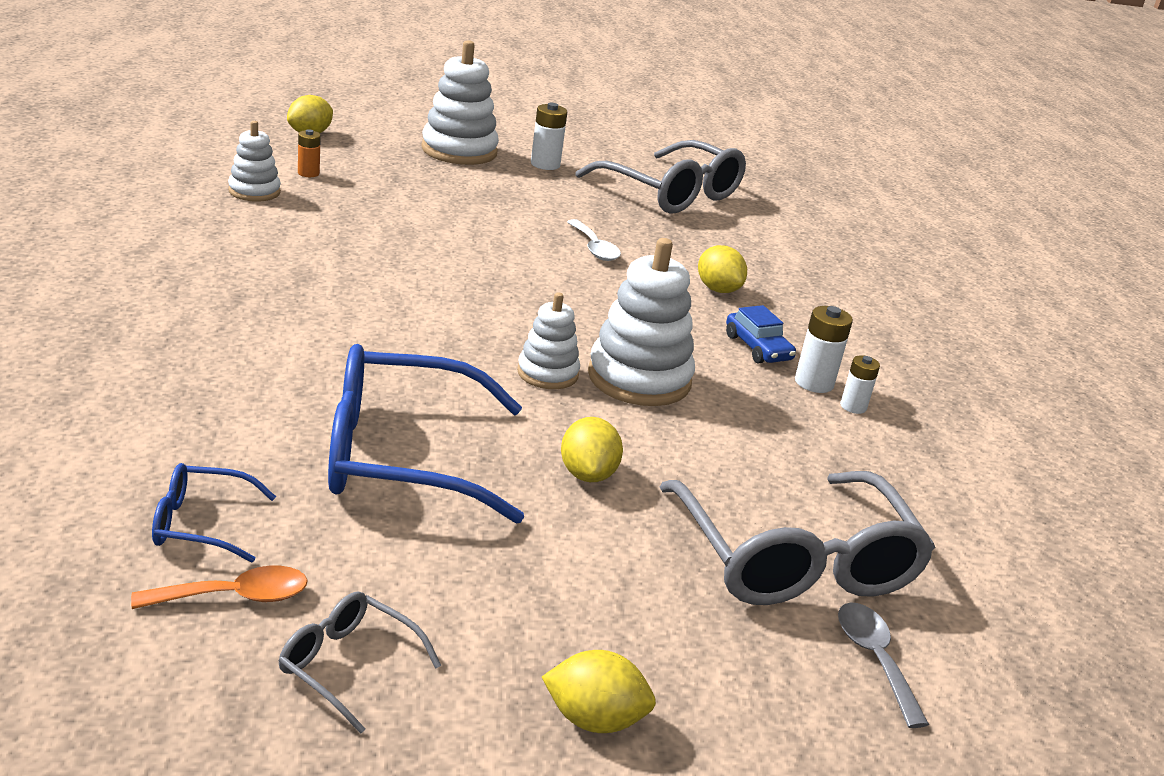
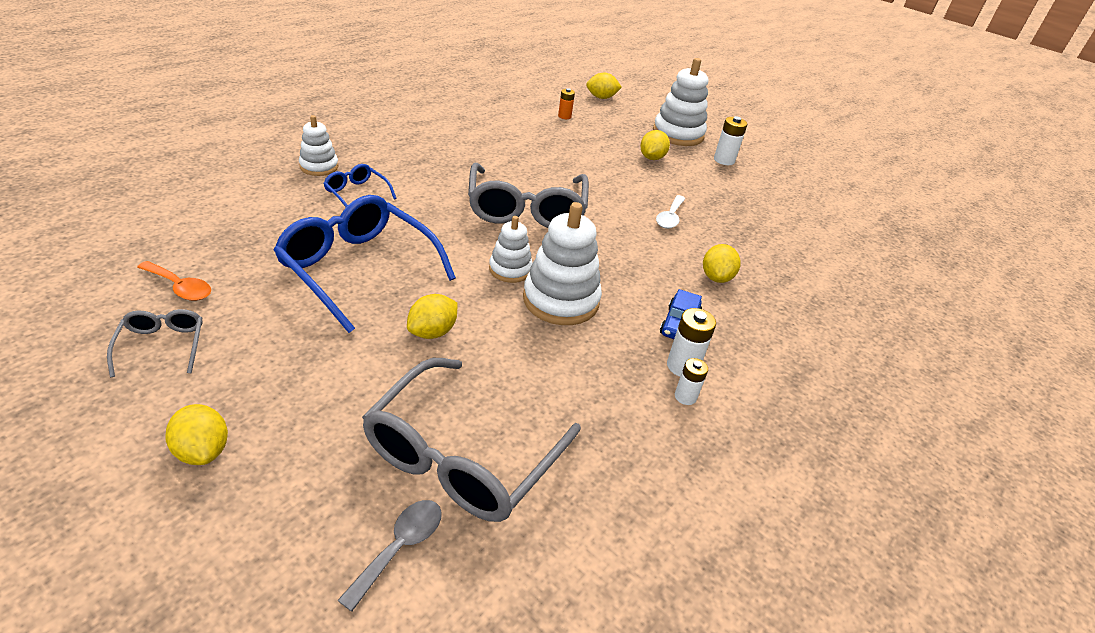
camera: 45 degrees right, 10 degrees up
blue glasses [152,463,276,563] -> blue glasses moved to [323,164,397,207]
white stacking toy [228,121,281,201] -> white stacking toy moved to [299,115,339,176]
grey glasses [575,140,746,214] -> grey glasses moved to [468,163,589,228]
none -> yellow lemon [640,130,670,160]

